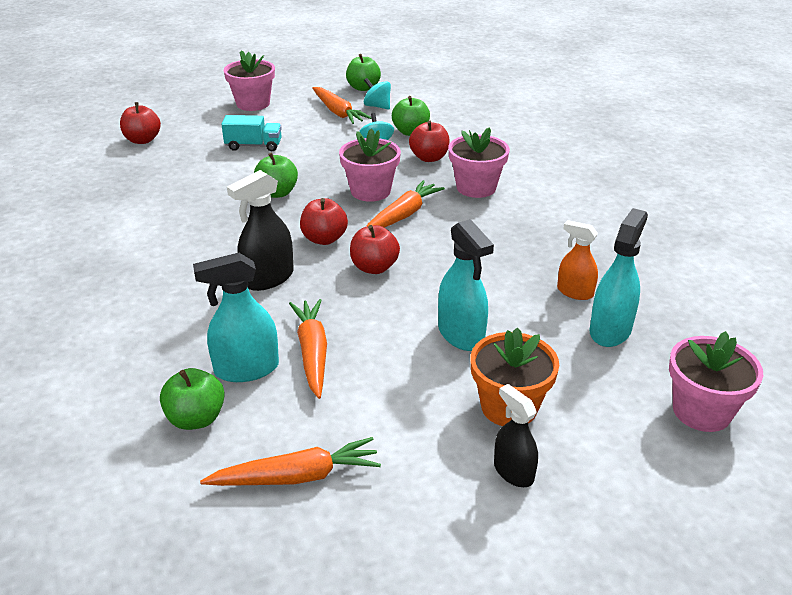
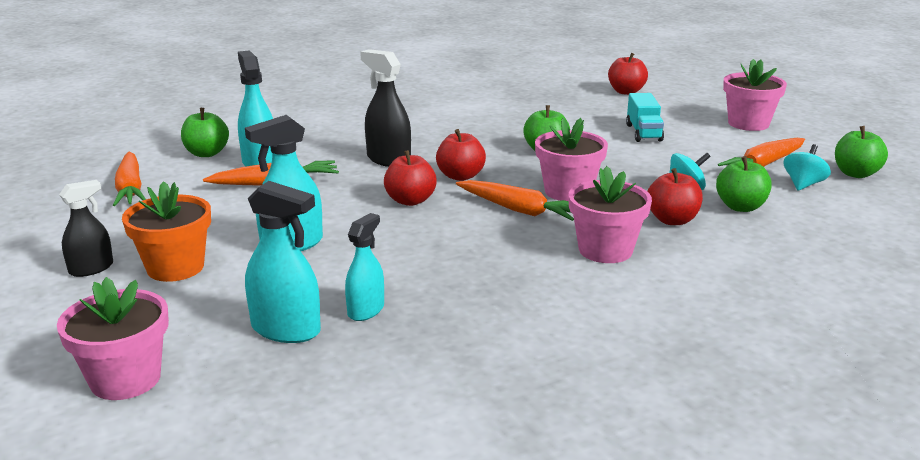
camera: 85 degrees right, 10 degrees down
orange spray bottle [557,220,598,300] -> turquoise spray bottle [345,213,384,321]

